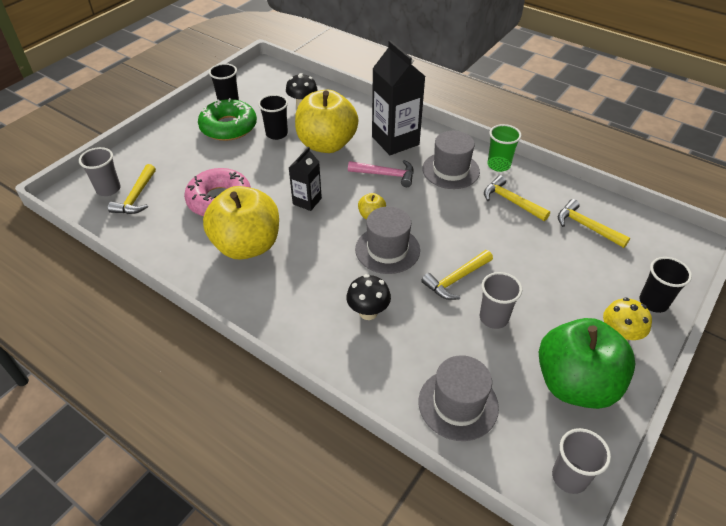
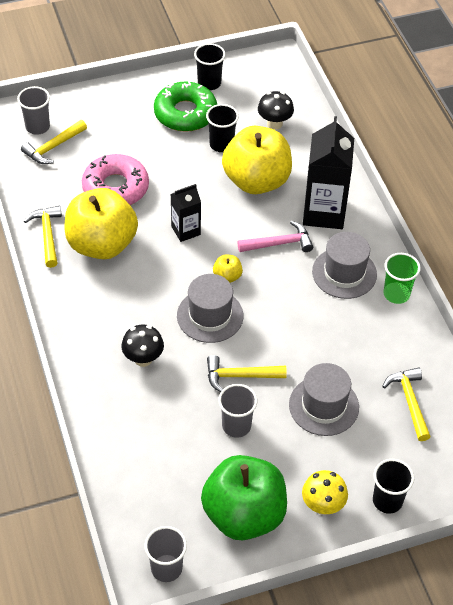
camera: 35 degrees right, 5 degrees up
pink hammer [348,160,414,187] -> pink hammer turned 60 degrees counterclockwise [238,221,313,252]
grey hat [419,355,499,441] -> grey hat moved to [289,363,359,436]
yellow hammer [484,175,550,221] -> yellow hammer moved to [24,206,62,268]

